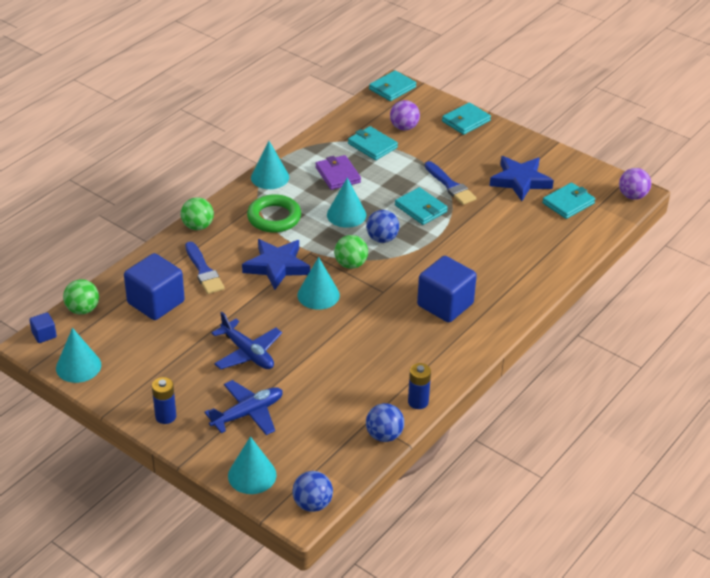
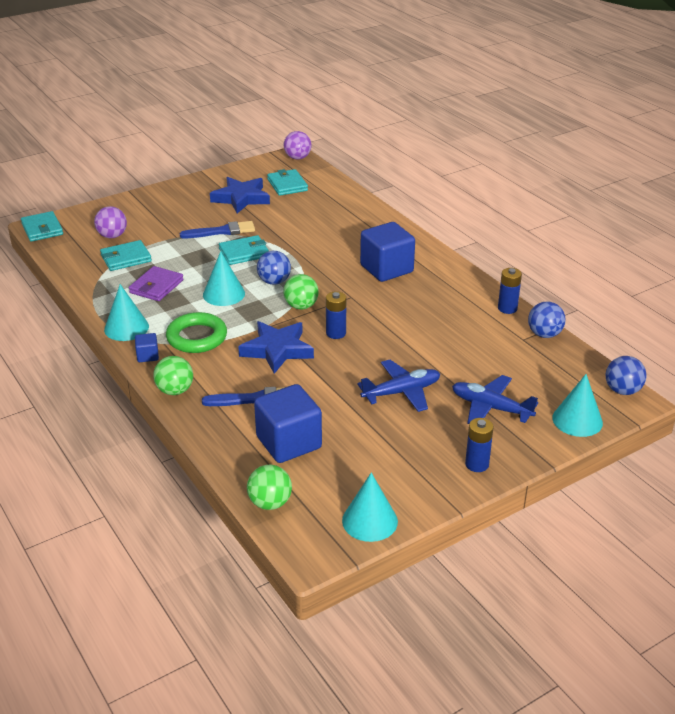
camera: 70 degrees left, 5 degrees down
blue cube [29,313,57,343] -> blue cube moved to [135,333,159,362]
blue plane [204,380,283,435] -> blue plane turned 45 degrees counterclockwise [452,375,538,424]
turquoise cone [297,257,340,310] -> blue battery [326,291,346,339]
purple wallet [316,155,361,190] -> purple wallet turned 60 degrees counterclockwise [129,266,184,301]
turquoise wallet [442,102,491,135] -> none

